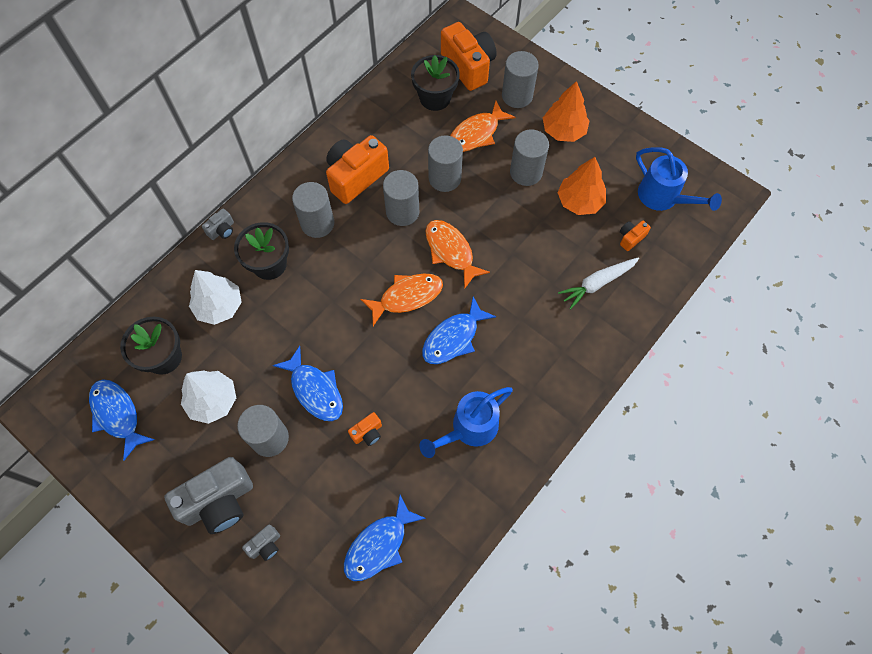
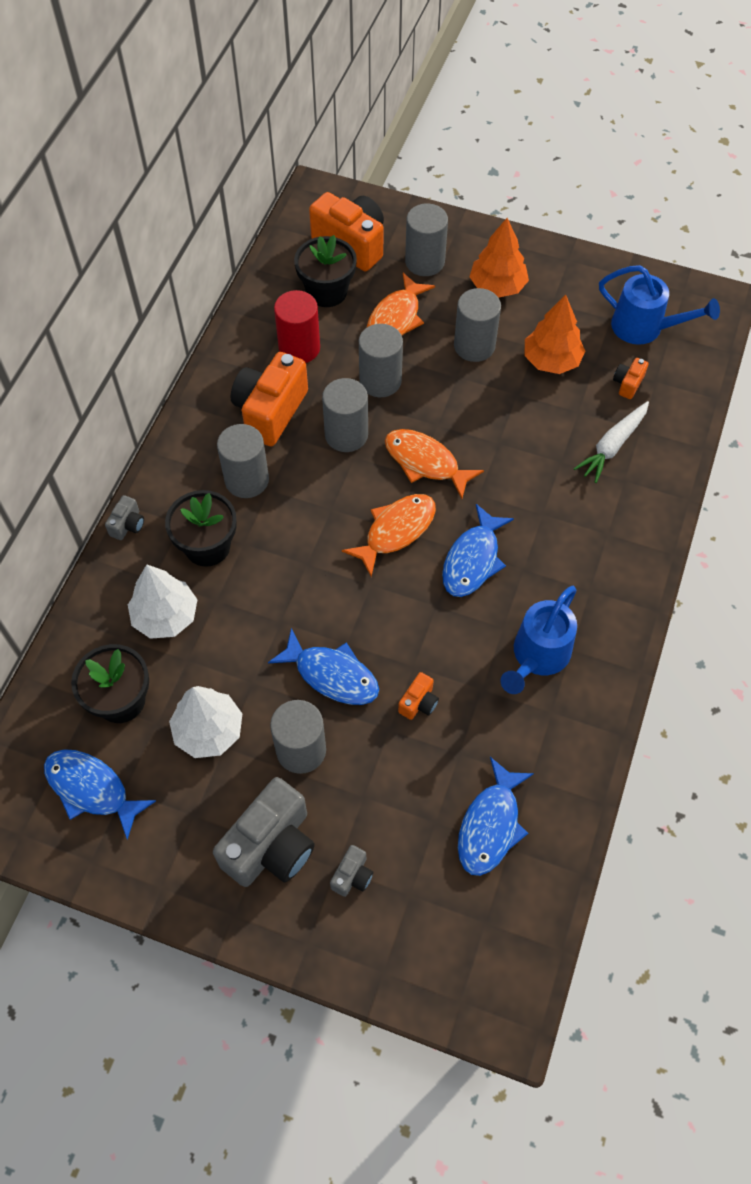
camera: 20 degrees left, 5 degrees down
none -> red cylinder [274,290,320,363]

